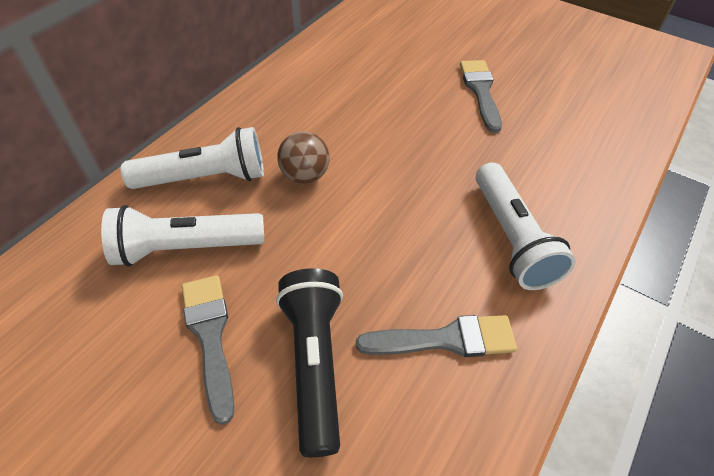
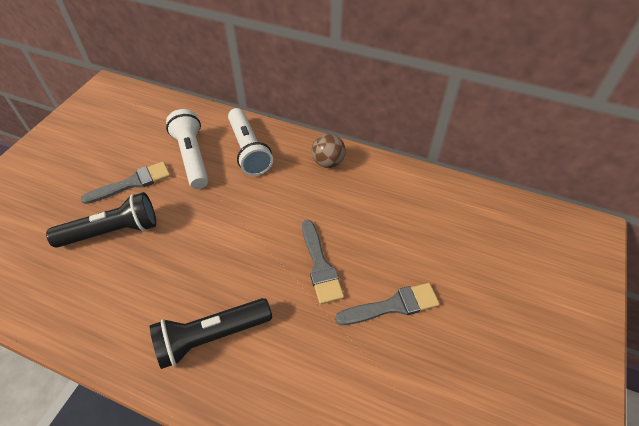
camera: 80 degrees right, 0 degrees up
brown ball [277,131,329,184] -> brown ball moved to [312,134,346,168]
grey brush [356,315,517,357] -> grey brush moved to [302,220,344,304]
white flashlight [476,162,576,290] -> black flashlight [150,298,272,369]

